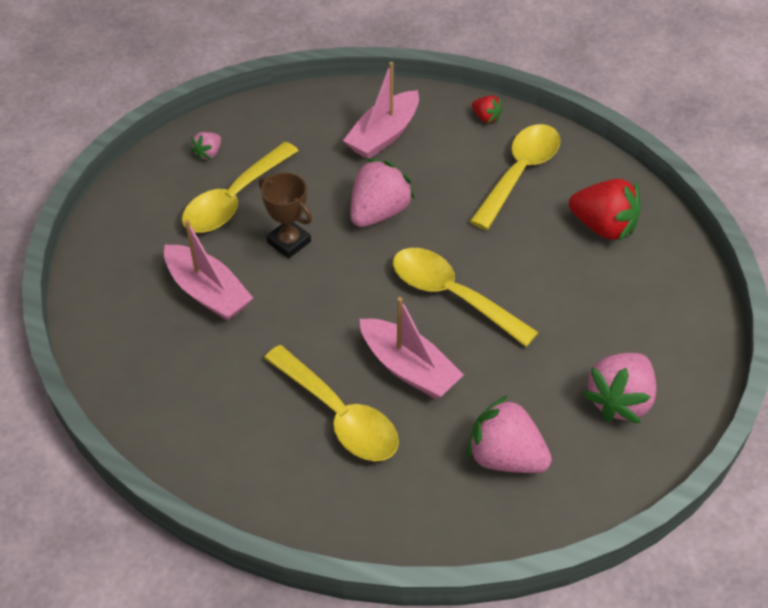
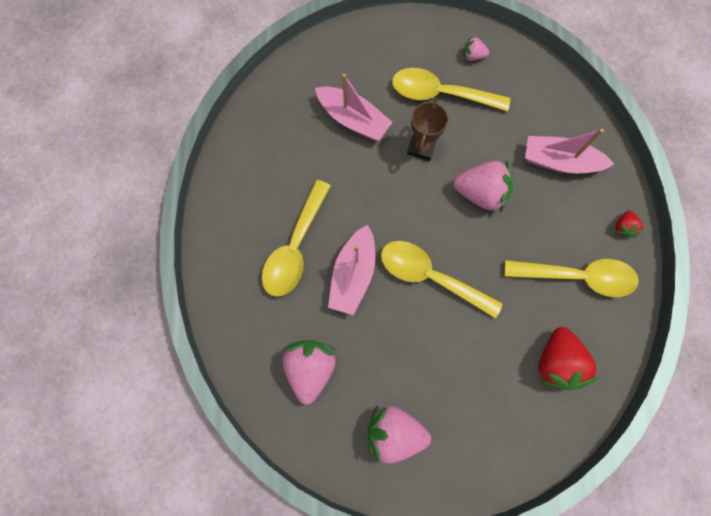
camera: 65 degrees right, 25 degrees up
pink boat [164,220,253,321] -> pink boat turned 75 degrees counterclockwise [315,74,393,141]
yellow spoon [393,248,539,347] -> yellow spoon turned 75 degrees counterclockwise [381,241,503,319]

